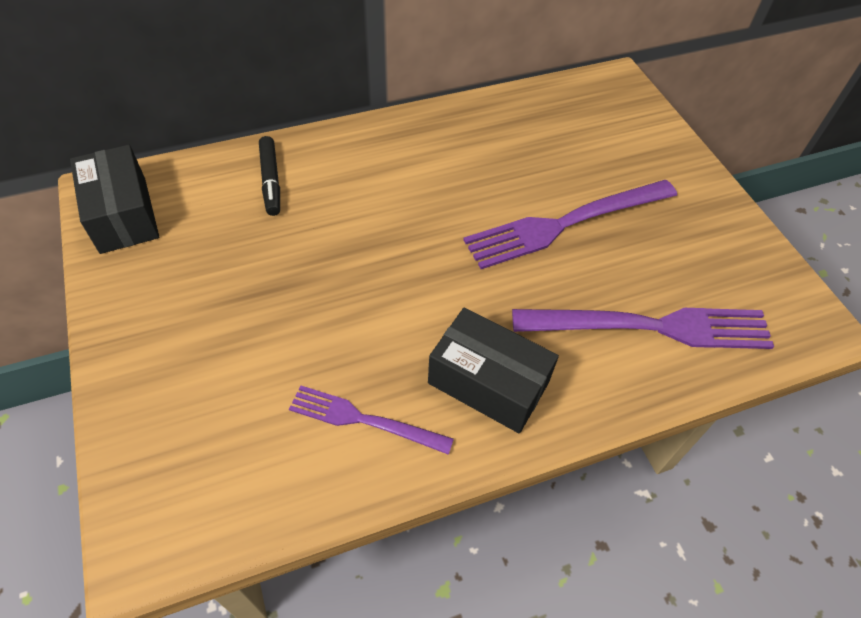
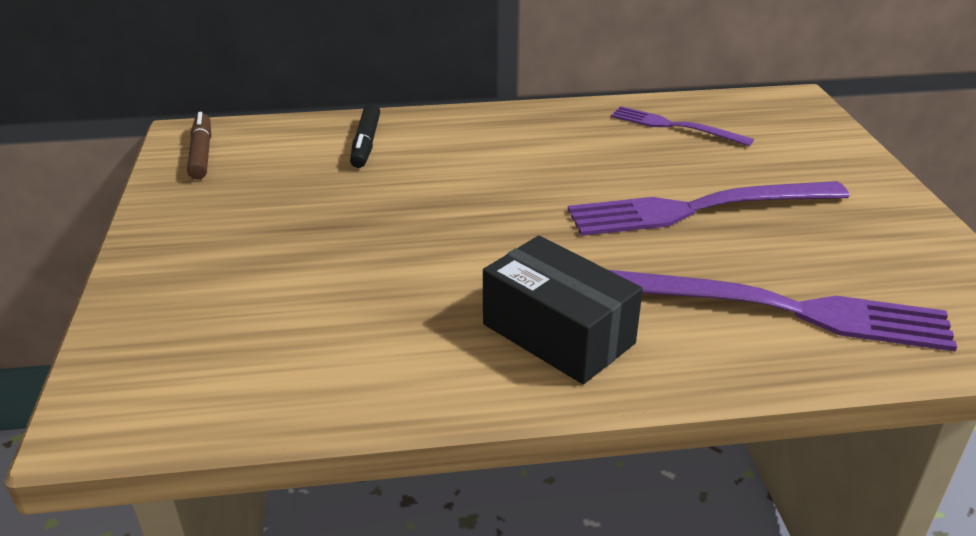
camera: 15 degrees right, 20 degrees down
black box [70,145,159,254] -> brown marker [187,112,211,179]
purple fork [289,385,454,455] -> purple fork moved to [611,106,754,146]

